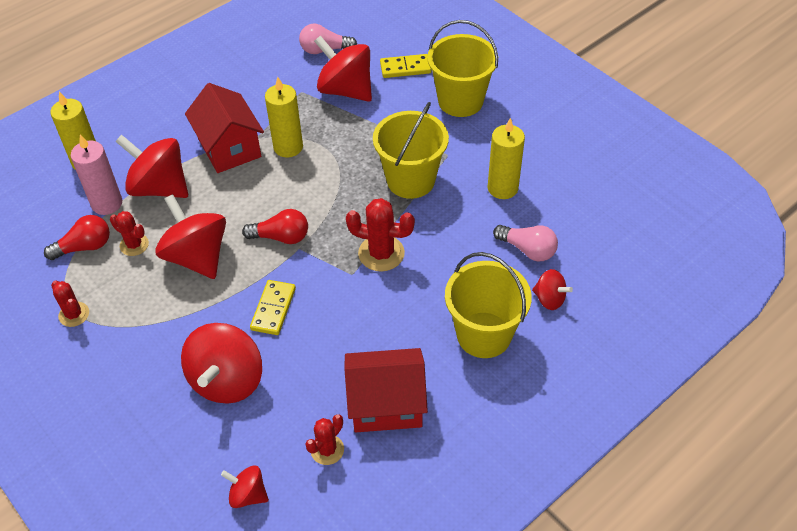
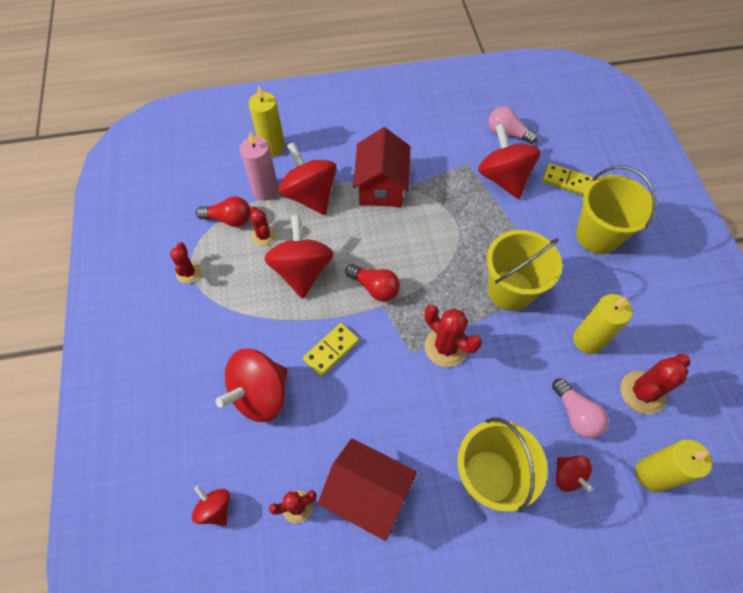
camera: 30 degrees right, 10 degrees up
yellow candle [265,77,303,157] -> yellow candle moved to [636,439,712,492]
none -> red cactus [620,354,690,414]

